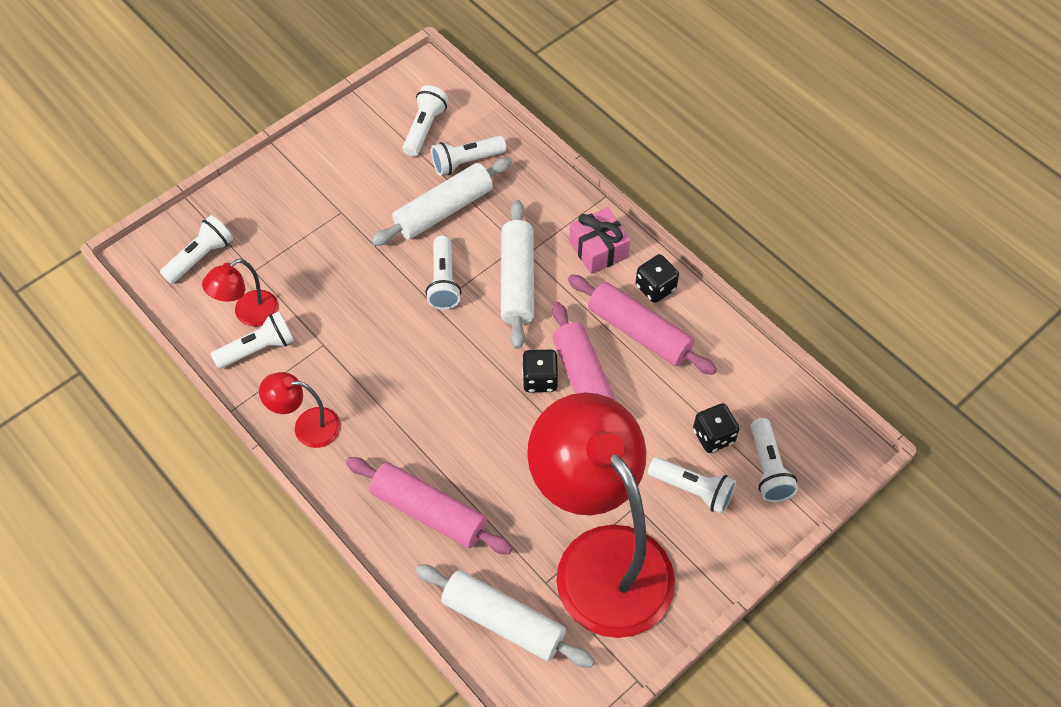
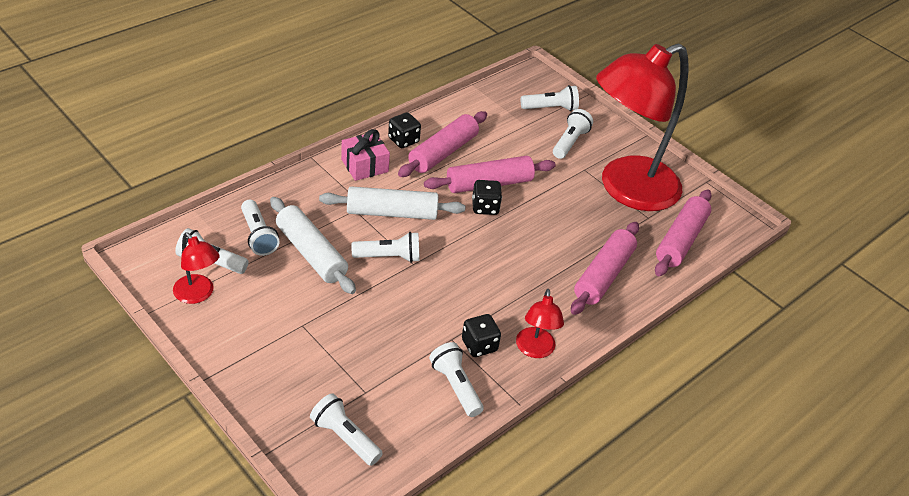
camera: 95 degrees left, 15 degrees down
red lamp [202,259,278,327] -> red lamp moved to [173,232,220,304]
white rolling pin [415,564,594,668] -> pink rolling pin [655,189,711,276]
black dice [693,403,739,453] -> black dice moved to [462,314,501,357]

